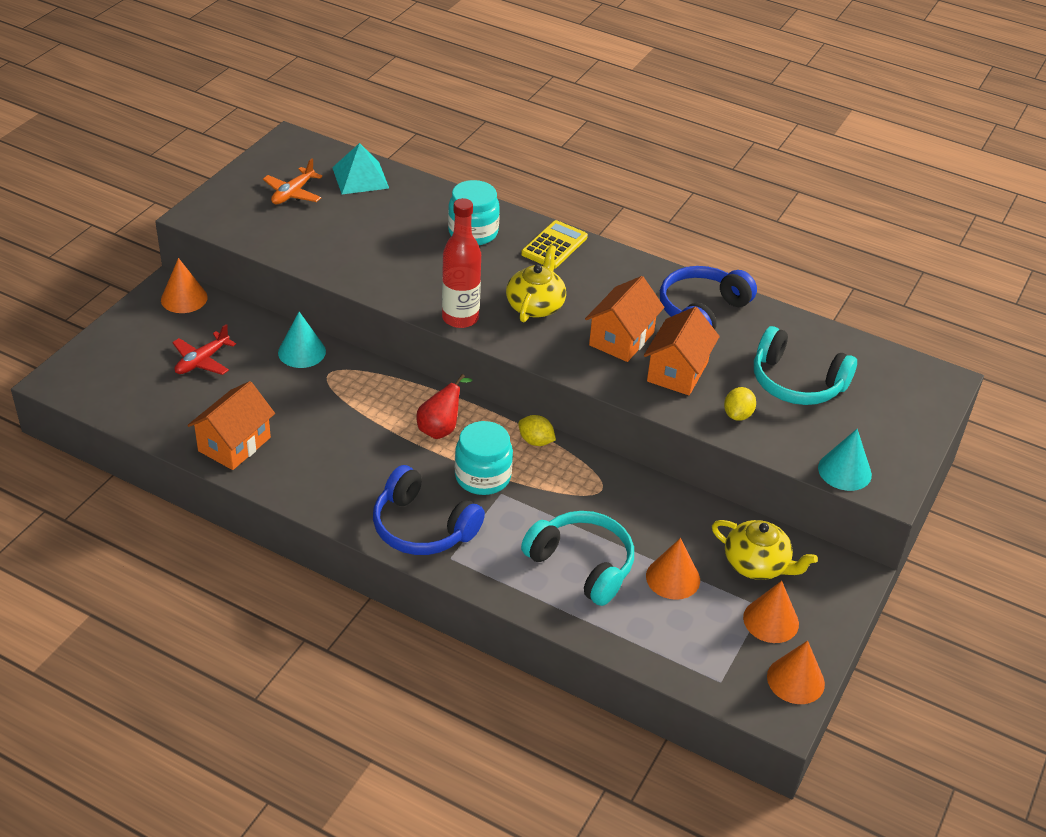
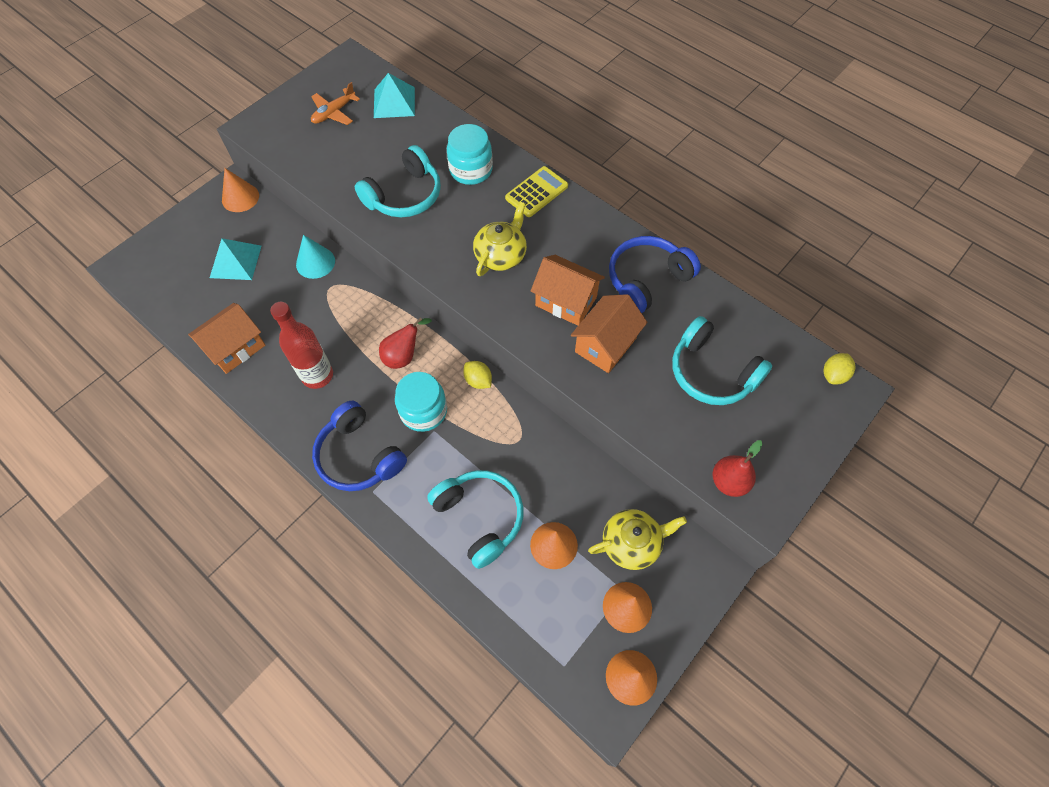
camera: 15 degrees right, 20 degrees up
red plane [172,324,236,375] -> turquoise pyramid [210,238,261,280]
red bottle [442,198,481,328] -> red bottle moved to [270,302,333,389]
orange house [585,276,664,362] -> orange house turned 75 degrees clockwise [531,255,605,326]
yellow teapot [712,520,818,580] -> yellow teapot turned 60 degrees counterclockwise [588,509,687,570]
yellow lemon [724,387,756,421] -> yellow lemon moved to [824,353,855,385]
turquoise cone [818,429,872,491] -> red pear [712,440,762,497]
none -> turquoise headphones [355,145,441,218]

